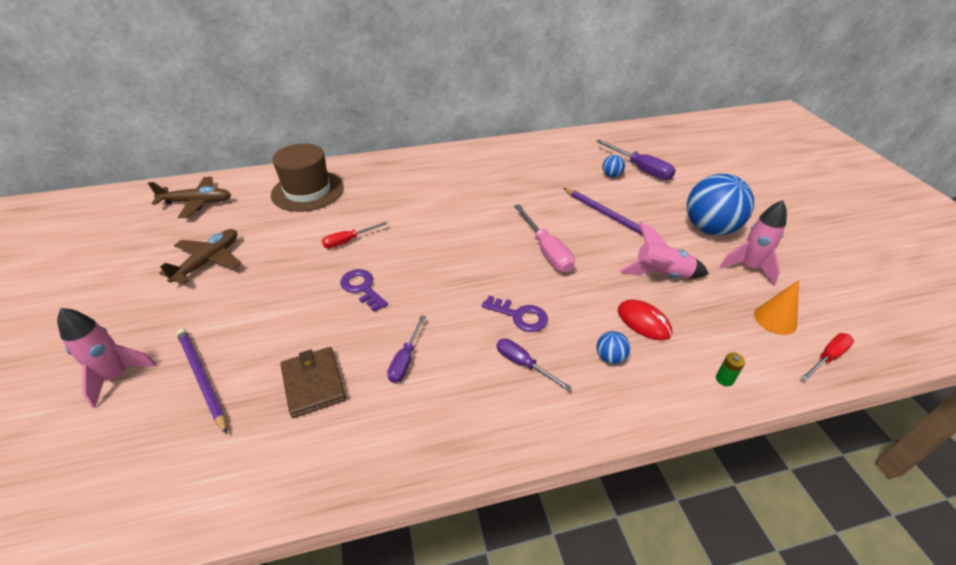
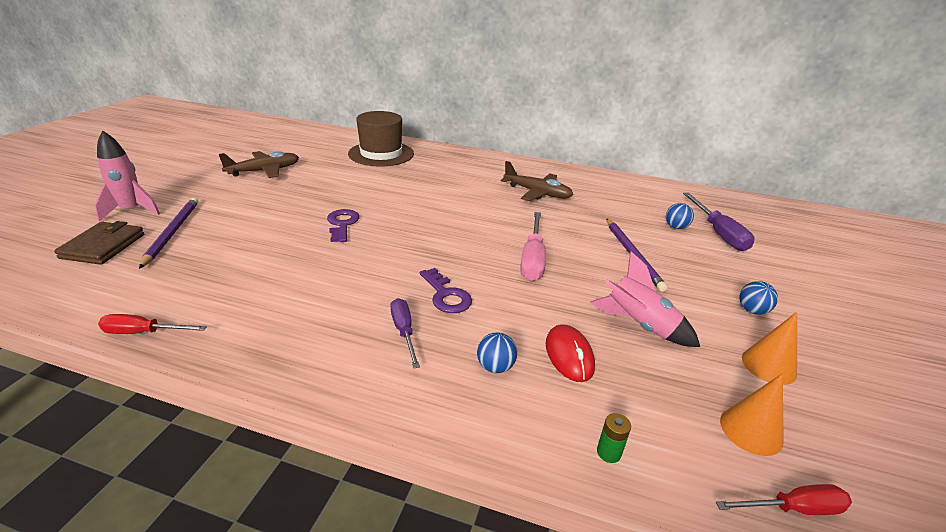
camera: 30 degrees right, 10 degrees down
brown plane [148,177,231,218] -> brown plane moved to [501,161,573,201]
brown wallet [280,347,346,418] -> brown wallet moved to [54,221,144,265]
red screwdriver [322,222,388,249] -> red screwdriver moved to [98,314,207,334]
purple screwdriver [387,315,426,383] -> none
blue ball [687,174,754,235] -> blue ball [739,281,778,315], size x0.42
pink rocket [720,200,787,286] -> orange cone [742,312,797,385]

